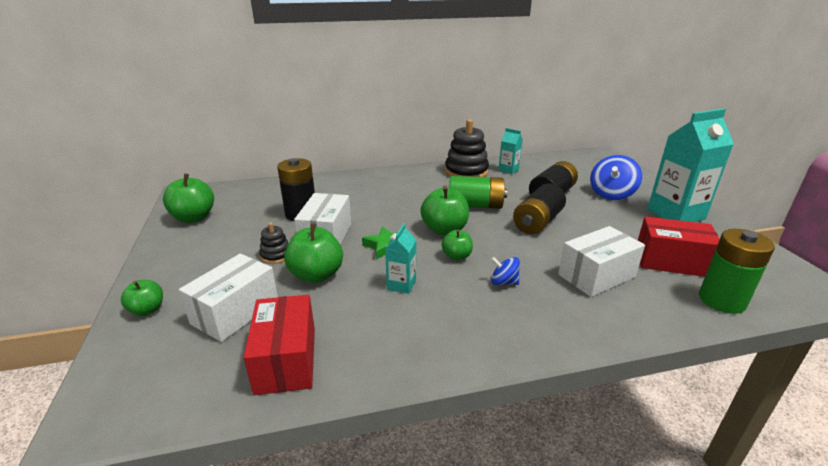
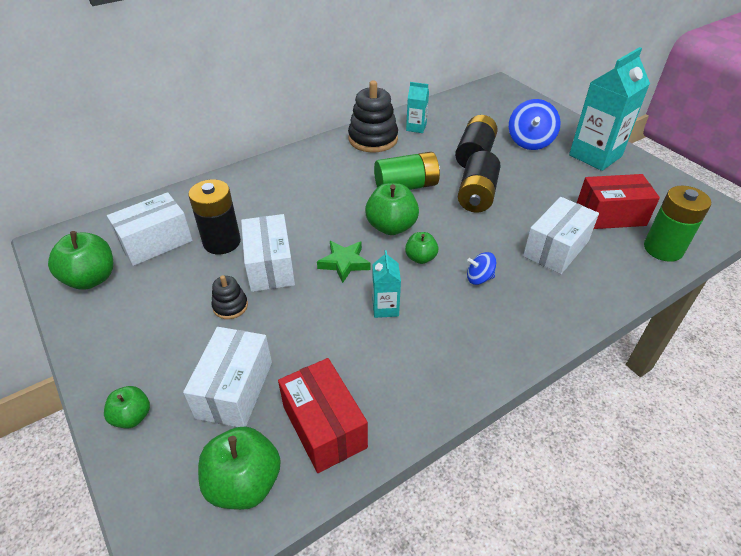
camera: 20 degrees left, 15 degrees up
green apple [284,223,343,283] -> green apple moved to [198,426,281,510]
none -> white box [107,192,193,266]

